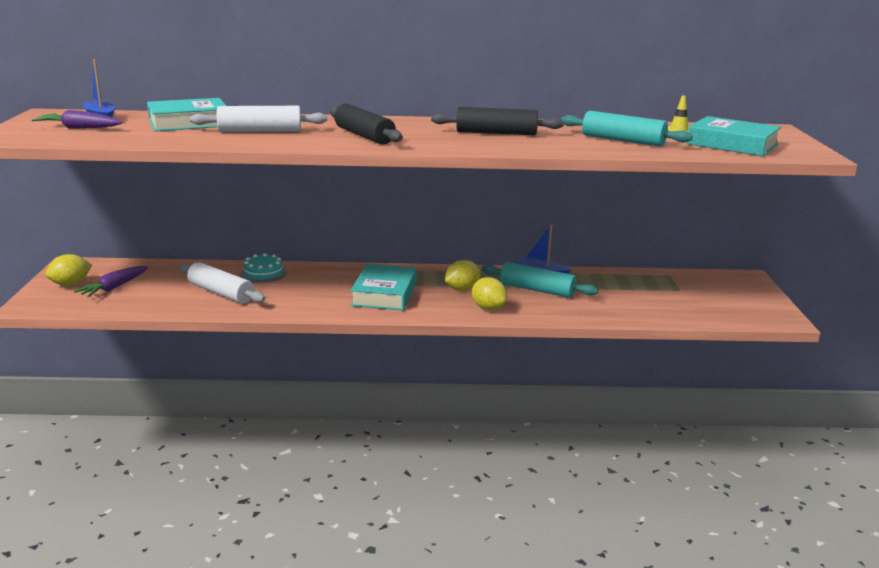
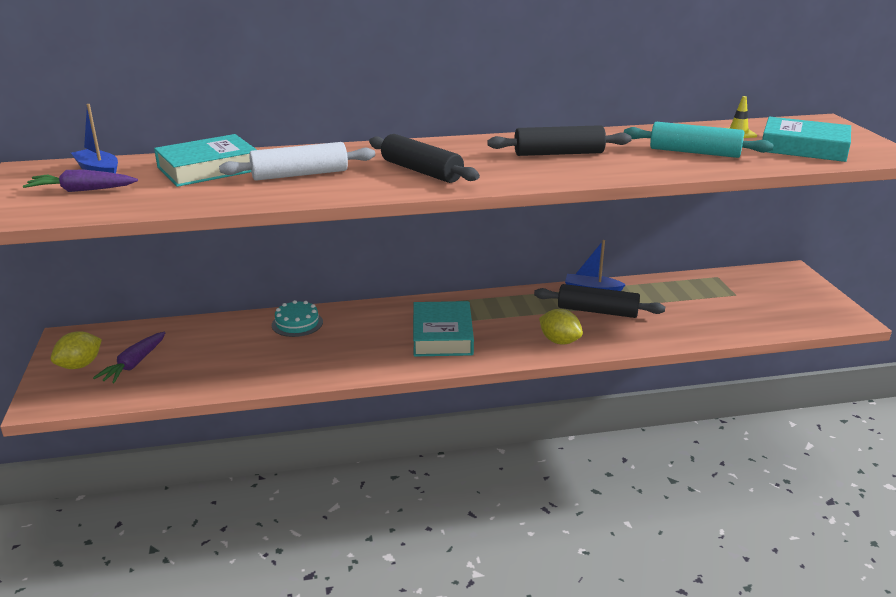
camera: 10 degrees left, 5 degrees up
white rolling pin [179,262,265,304] -> none
yellow lemon [445,260,481,291] -> none
turquoise rolling pin [481,262,598,298] -> black rolling pin [534,284,665,318]

